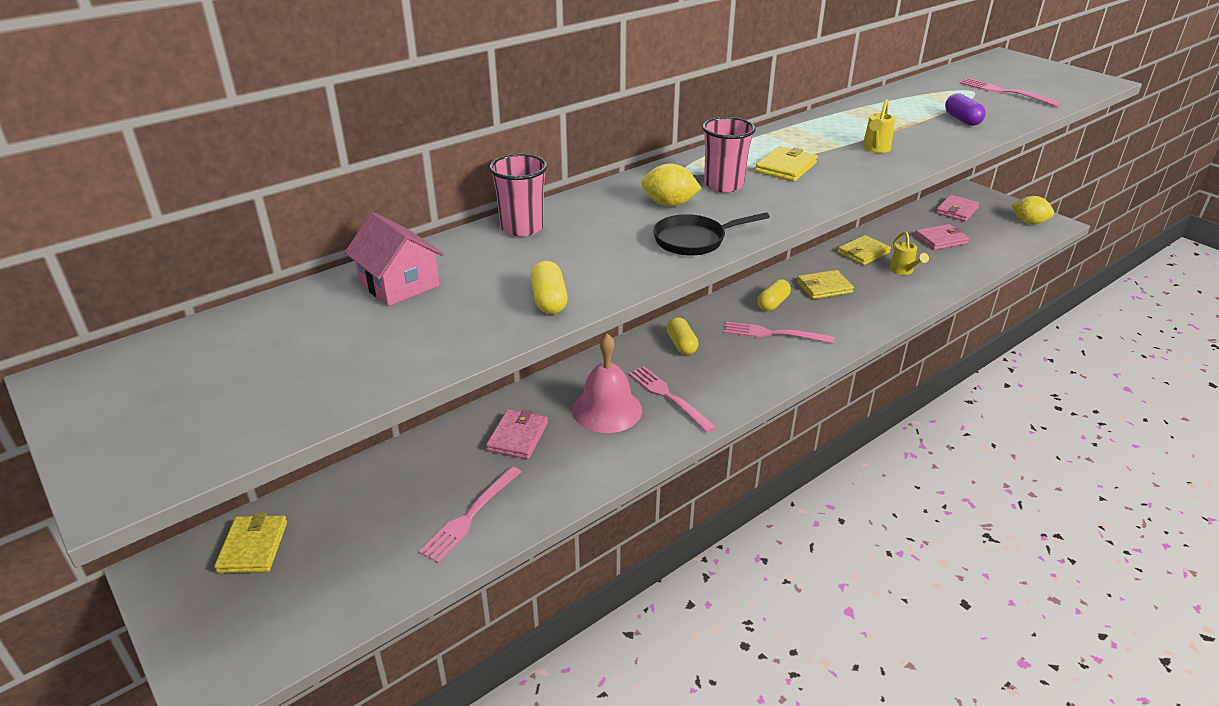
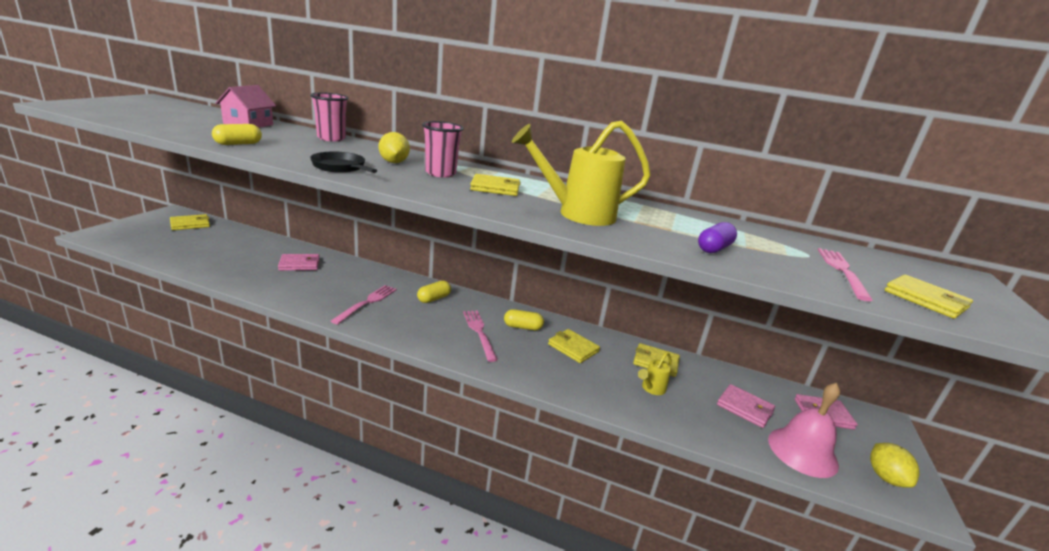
camera: 55 degrees right, 10 degrees down
pink fork [419,466,521,563] -> none
pink bell [572,333,642,433] -> pink bell moved to [768,383,840,478]
yellow watering can [862,99,895,153] -> yellow watering can [512,120,651,226], size x2.09
none -> yellow wallet [885,275,973,319]

